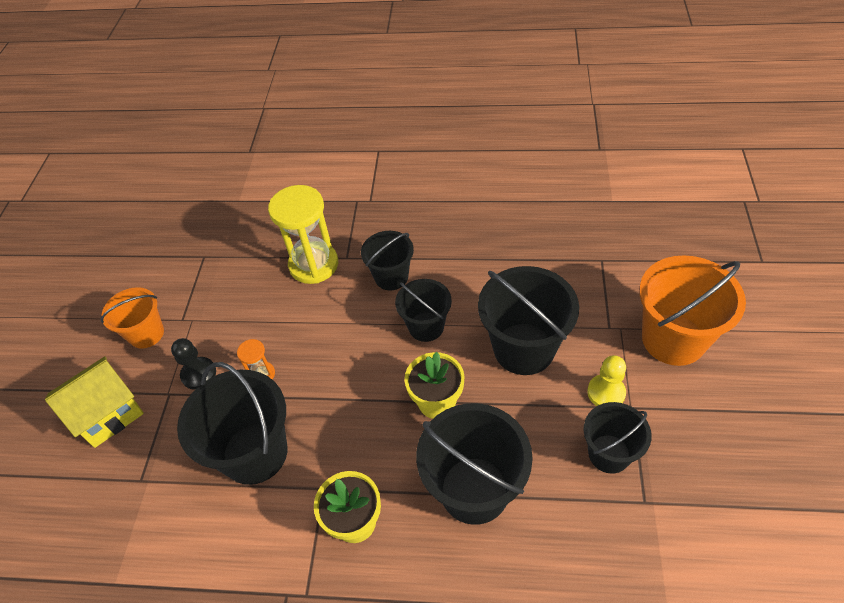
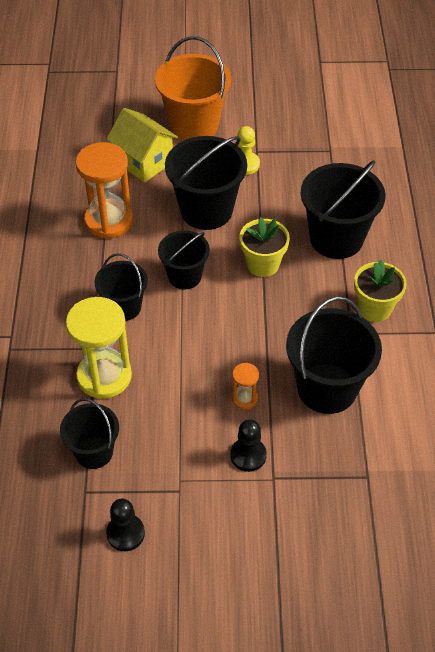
camera: 100 degrees left, 0 degrees up
yellow house [45,356,144,448] -> yellow house moved to [106,108,178,183]
orange bucket [100,287,164,349] -> none
black bucket [583,402,652,473] -> black bucket moved to [60,398,119,469]
none -> orange hourglass [76,142,133,239]
none -> black pawn [106,499,145,551]

